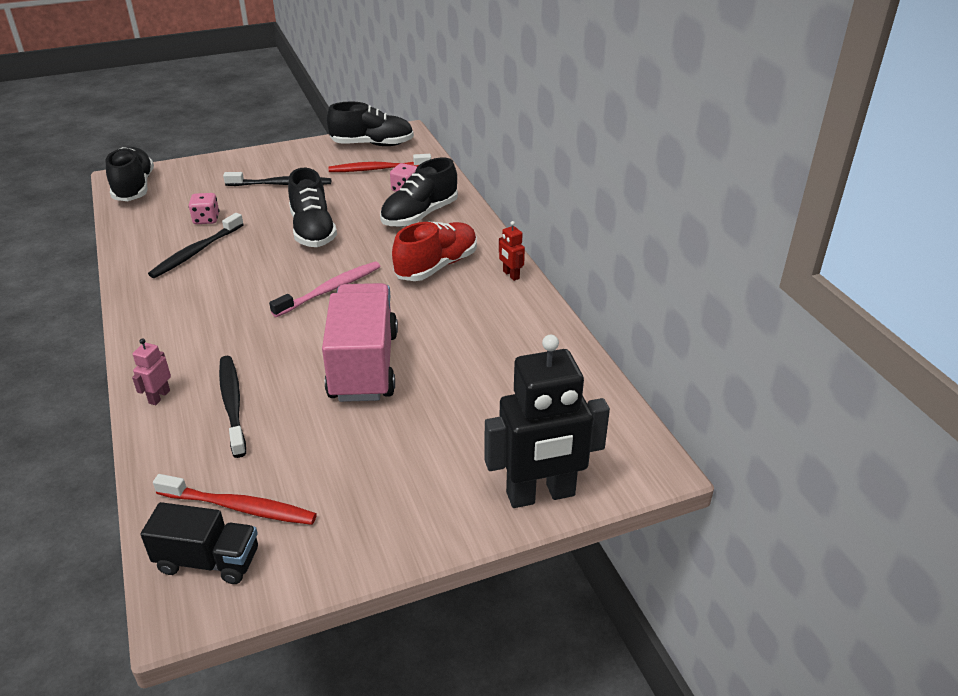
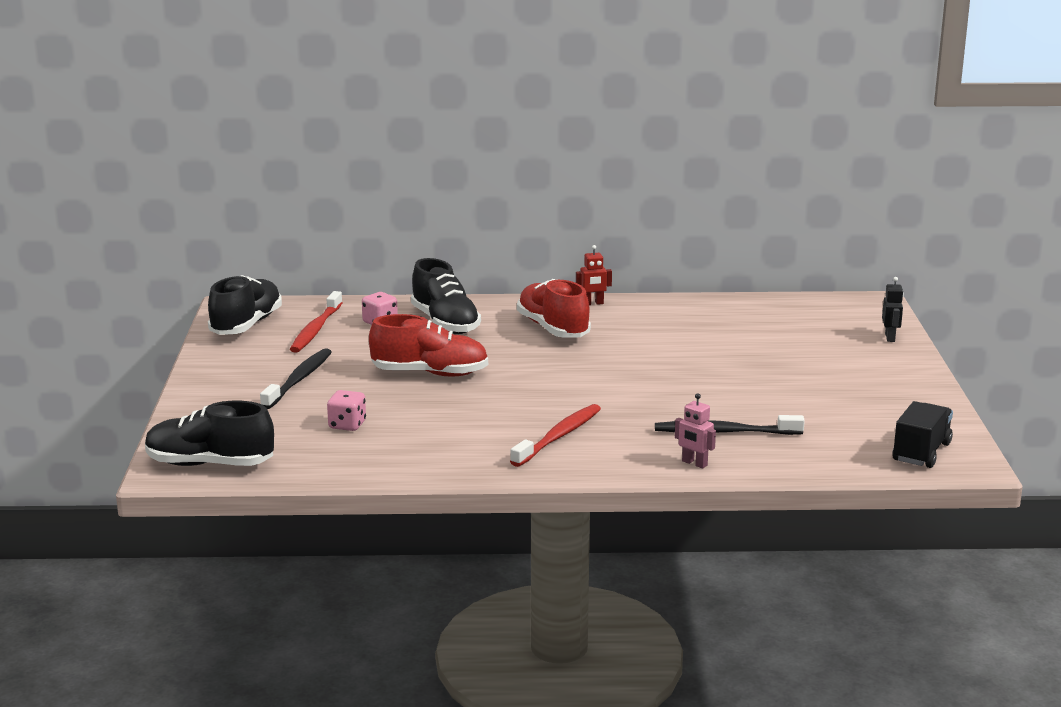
camera: 70 degrees left, 15 degrees down
black toothbrush [148,213,244,278] -> none
red toothbrush [153,474,317,525] -> red toothbrush moved to [510,404,601,467]
pink toothbrush [269,261,381,317] -> none
black shoe [288,168,337,247] -> red shoe [369,314,488,377]
pink truck [322,283,398,402] -> none
black robot [484,335,610,508] -> black robot [882,277,904,342], size x0.42

